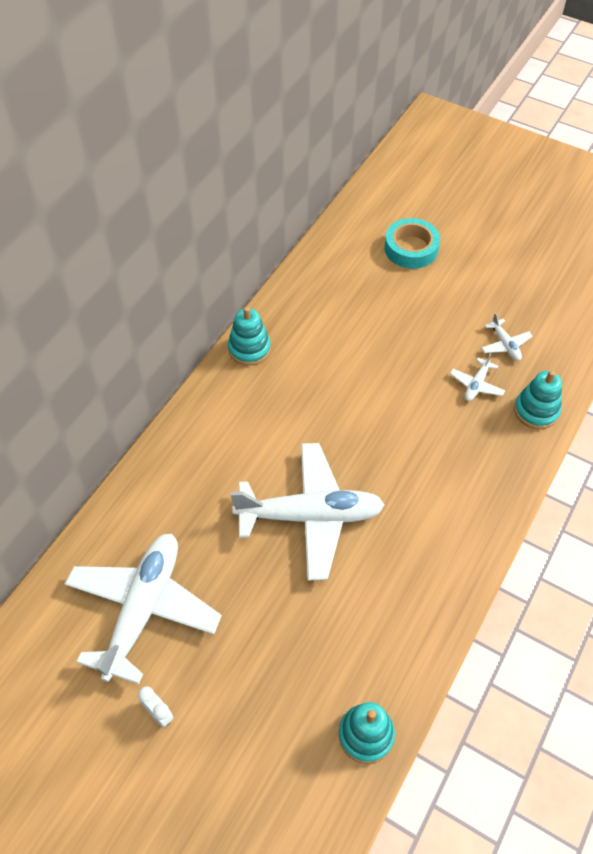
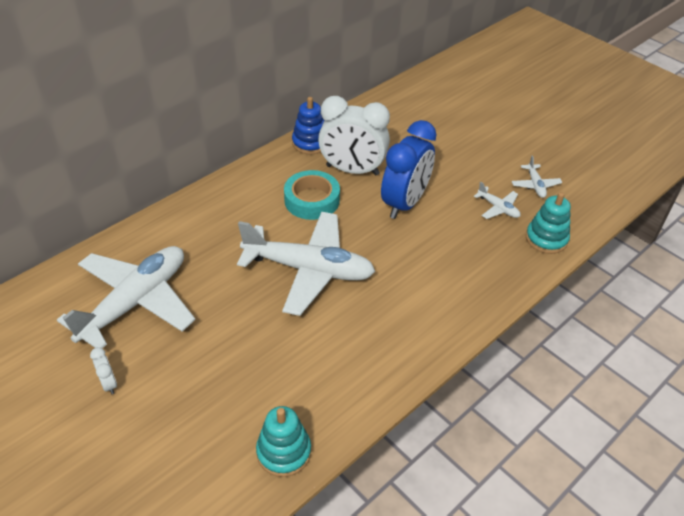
camera: 15 degrees right, 10 degrees down
turquoise stacking toy [228,307,271,366] -> blue stacking toy [292,97,325,154]
turquoise tape [384,218,440,269] -> turquoise tape moved to [284,170,340,220]
white plane [450,353,505,401] -> white plane turned 90 degrees counterclockwise [474,182,520,219]
none -> white clock [318,96,390,176]
none -> blue clock [381,120,437,219]

